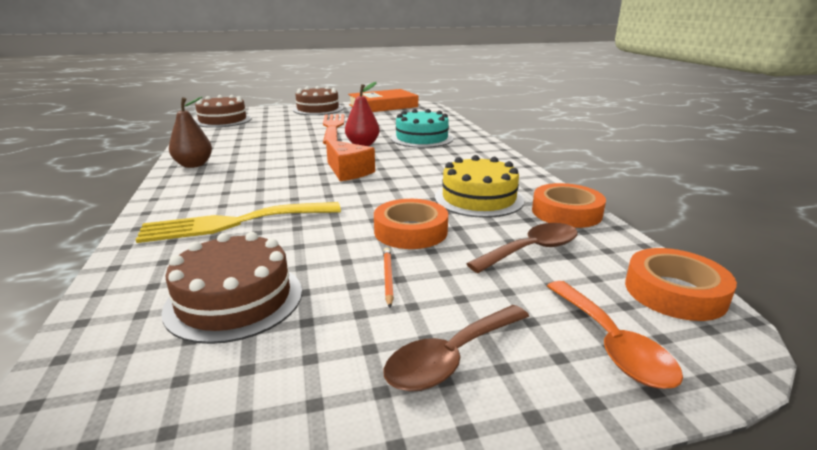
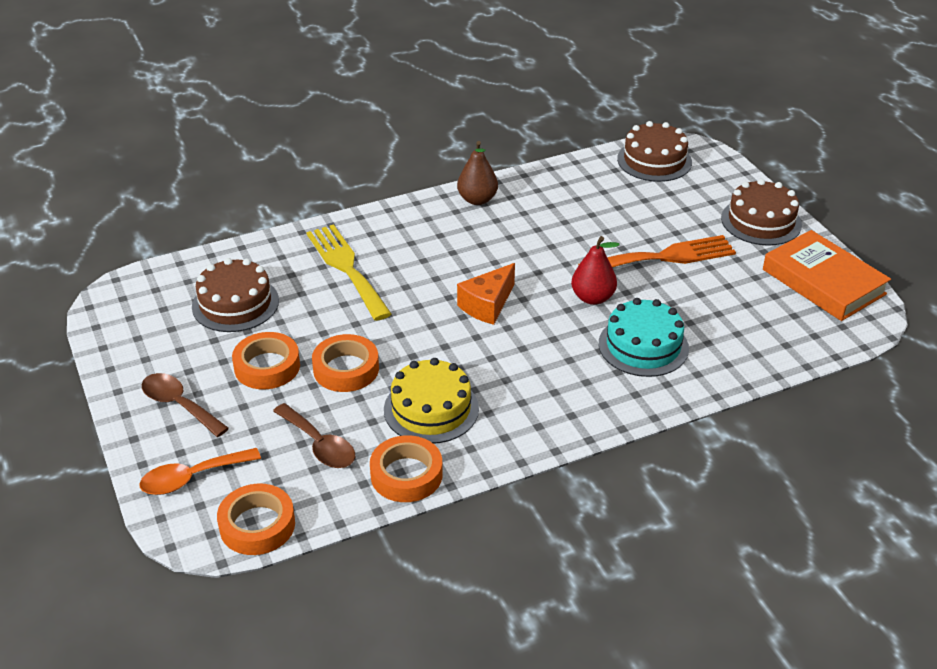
camera: 80 degrees right, 15 degrees up
orange pencil [383,248,394,308] -> orange tape [232,332,300,389]

